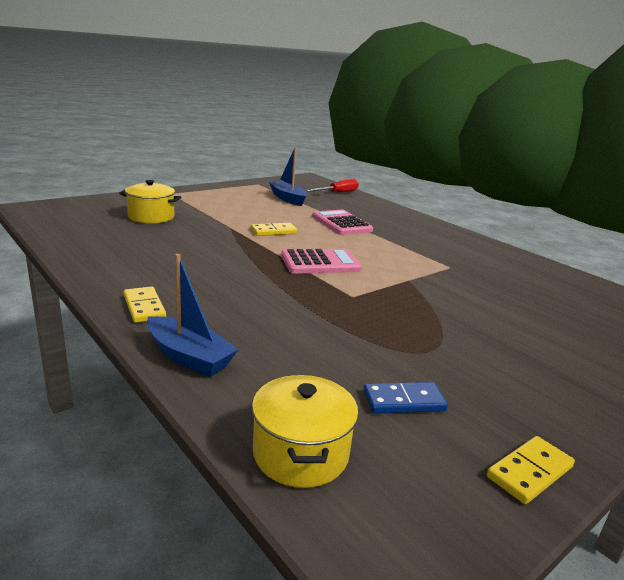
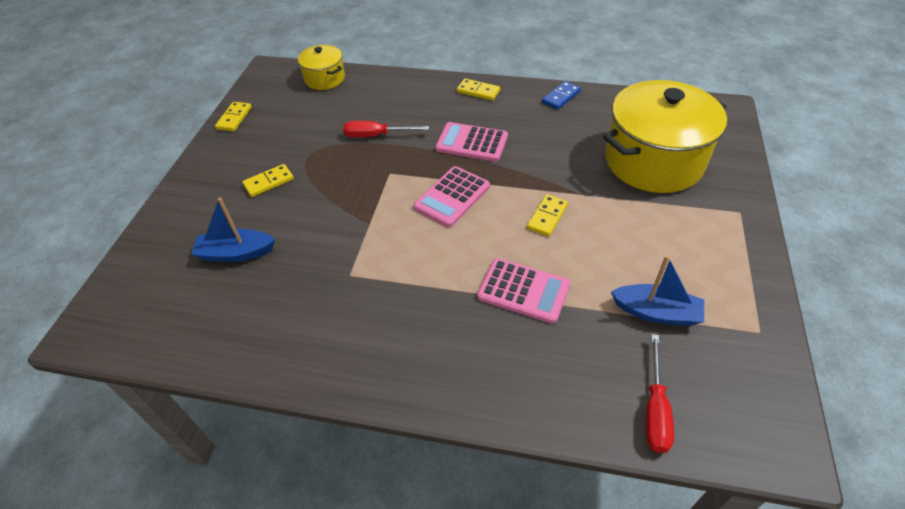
camera: 145 degrees right, 25 degrees up
yellow pot [119,180,181,223] -> yellow pot [603,80,727,193], size x2.00
blue boat [147,254,239,377] -> blue boat moved to [191,198,275,262]
blue domino [363,382,448,414] -> blue domino moved to [542,81,581,110]
none -> yellow domino [242,164,294,197]
none -> red screwdriver [343,121,429,137]
none -> pink calculator [435,122,508,162]

